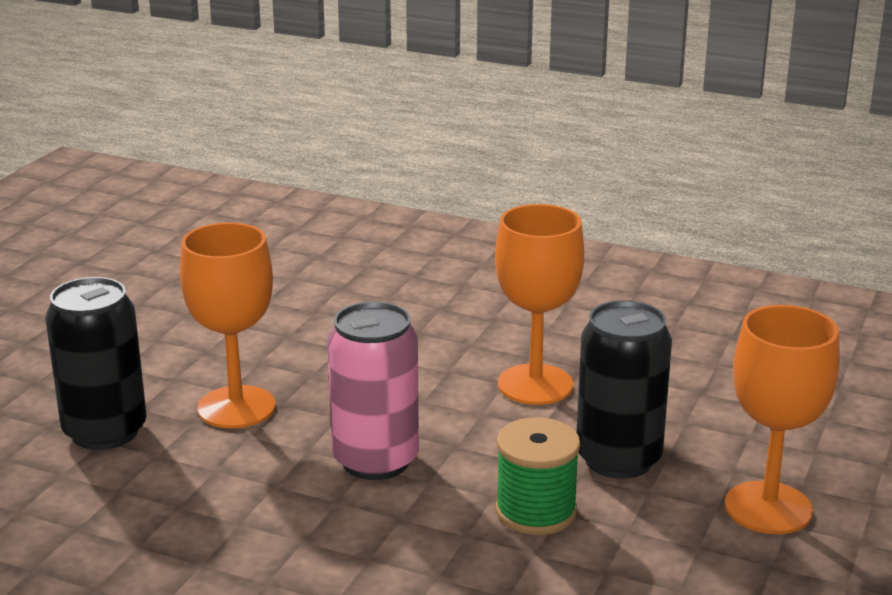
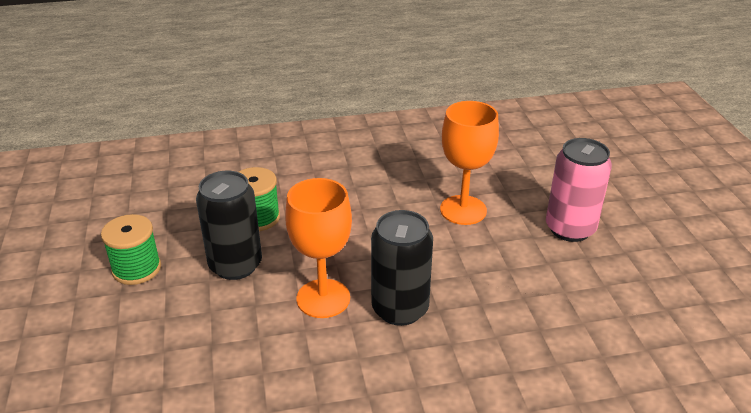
camera: 145 degrees right, 10 degrees up
black can [45,277,146,450] -> black can moved to [371,210,433,326]
pink can [327,302,419,480] -> pink can moved to [546,138,612,242]
orange goblet [725,305,840,534] -> green spool [101,214,161,285]

